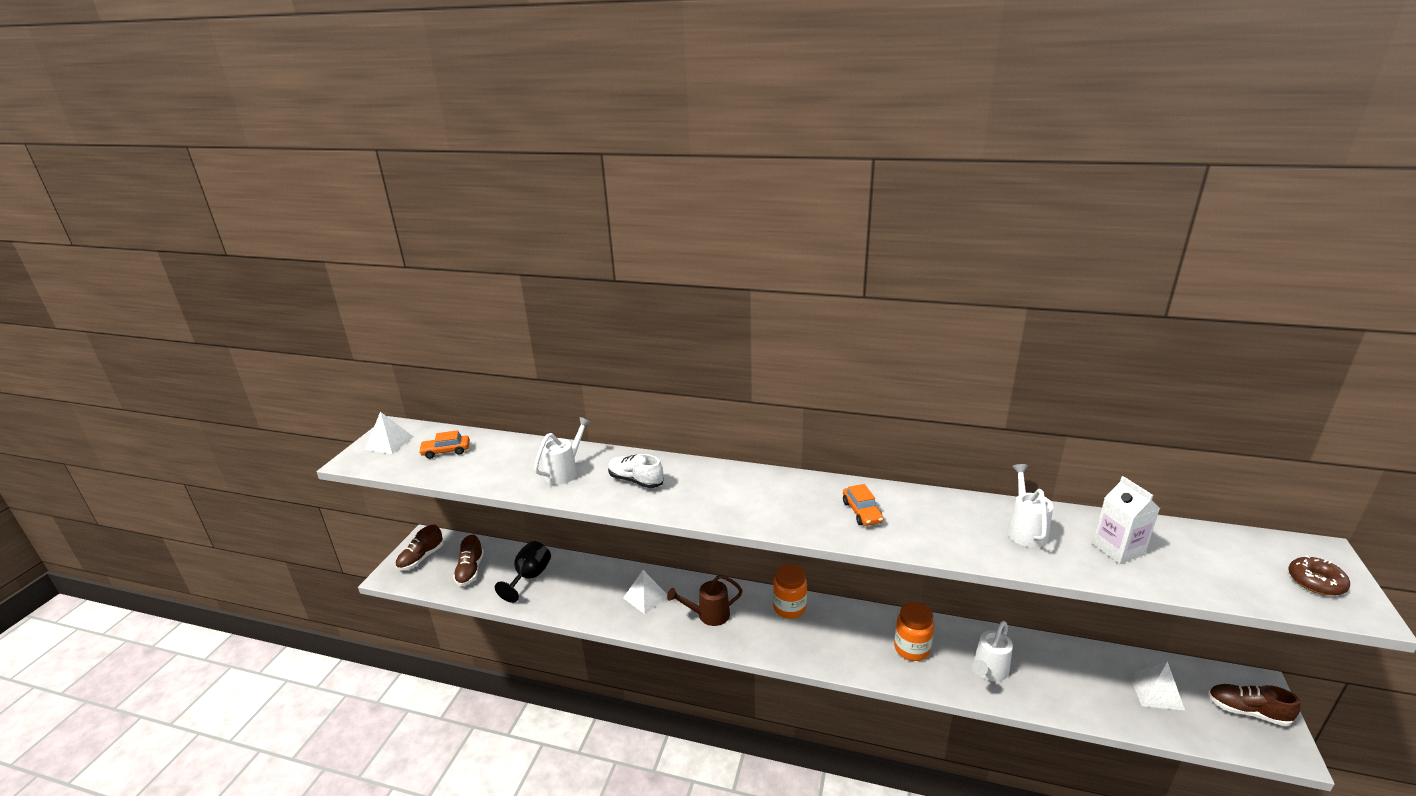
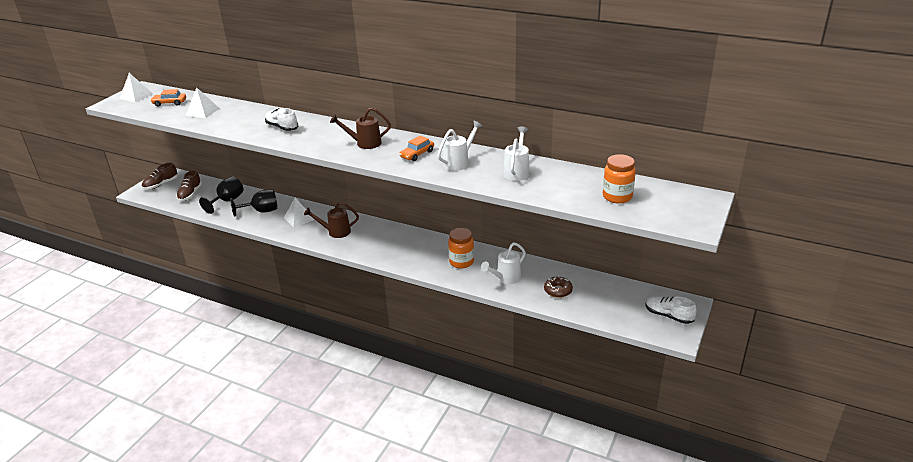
camera: 10 degrees right, 5 degrees up
white watering can [534,417,591,485] -> white watering can moved to [437,121,483,171]
orange jar [773,564,807,619] -> orange jar moved to [603,154,636,204]
orange car [843,484,883,526] -> orange car turned 45 degrees clockwise [399,136,434,161]
white carton [1092,476,1160,564] -> none
white pyramid [1129,661,1185,711] -> white pyramid moved to [186,87,220,118]
brown shoe [1208,684,1301,726] -> white shoe [645,296,697,324]
brown donut [1288,555,1350,596] -> brown donut moved to [544,276,573,298]
none -> black goblet [230,189,278,217]
none -> brown watering can [330,107,391,149]

